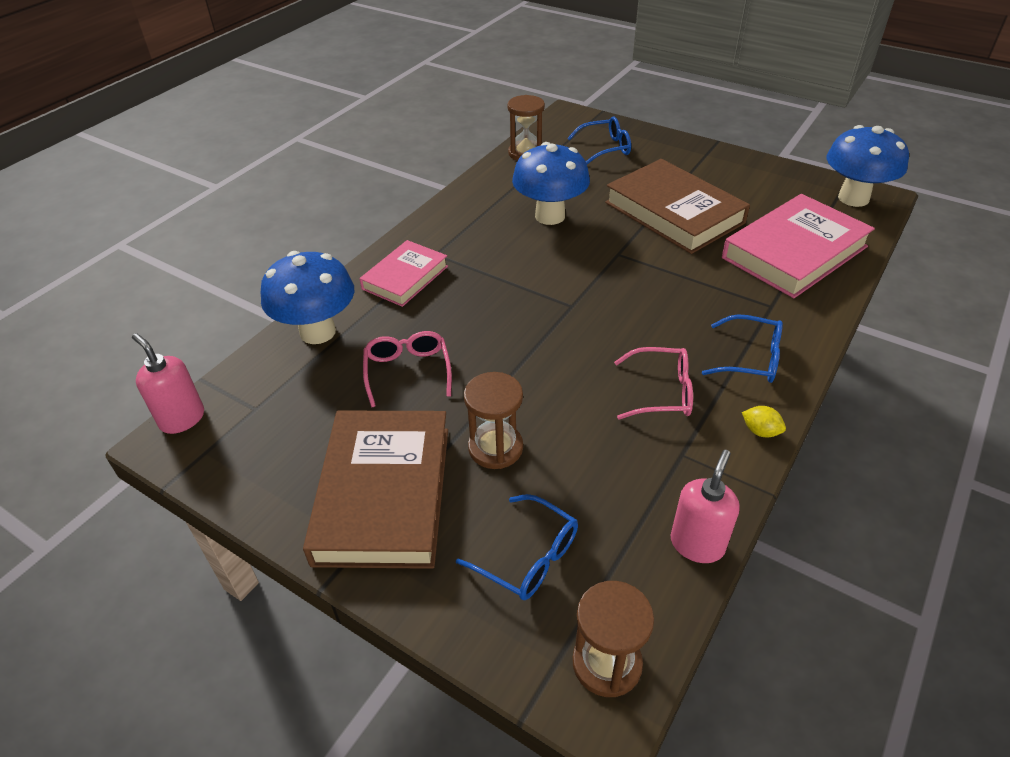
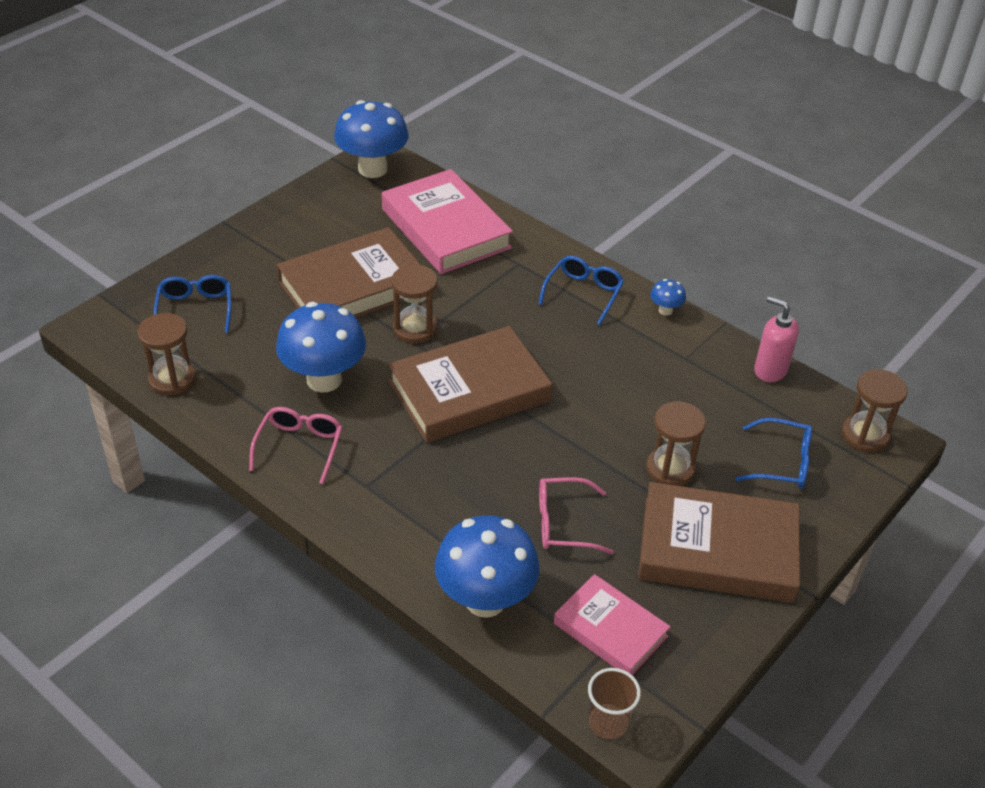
camera: 85 degrees left, 0 degrees up
pink soap dispenser [132,333,204,434] -> brown cup [588,668,641,739]
pink book [359,240,448,307] -> pink book moved to [554,574,671,675]
blue glasses [456,494,578,600] -> blue glasses turned 60 degrees clockwise [735,418,812,489]
pink glasses [614,347,693,420] -> pink glasses moved to [249,407,343,484]
yellow lemon [742,406,786,437] -> blue mushroom [650,279,686,316]
none -> brown book [388,326,552,443]
none -> brown hourglass [391,264,437,343]

